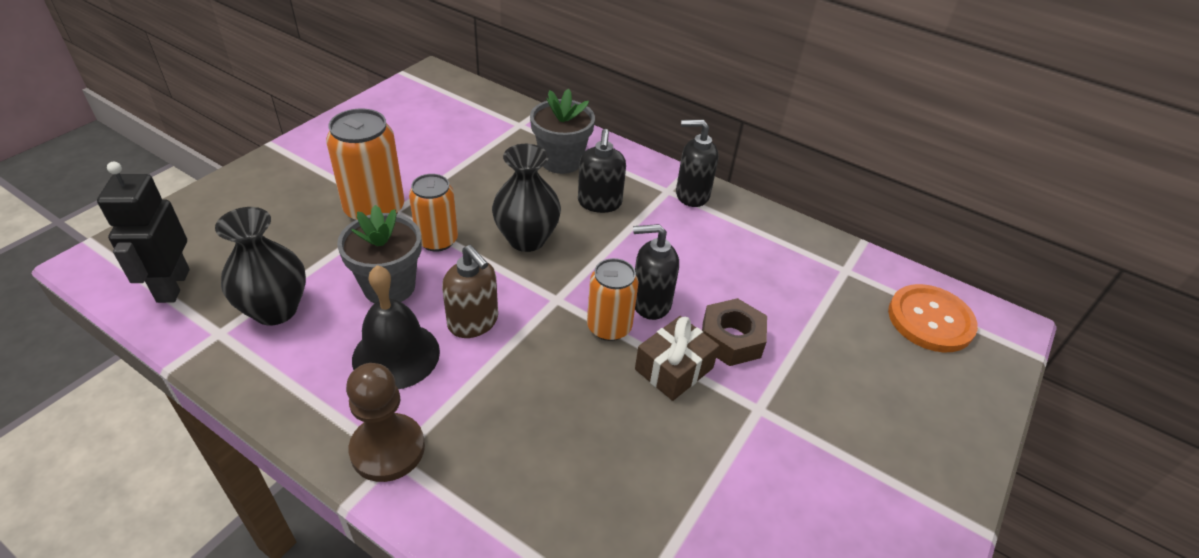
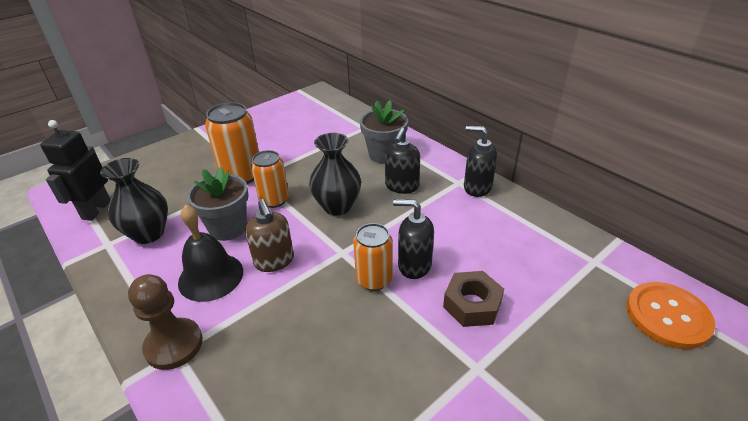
camera: 20 degrees right, 5 degrees down
brown gift [635,316,719,401] -> none

